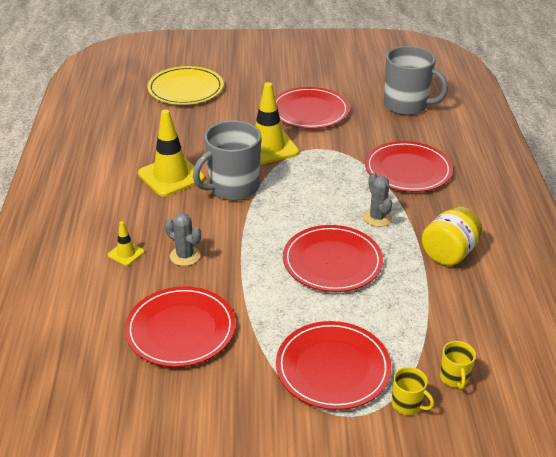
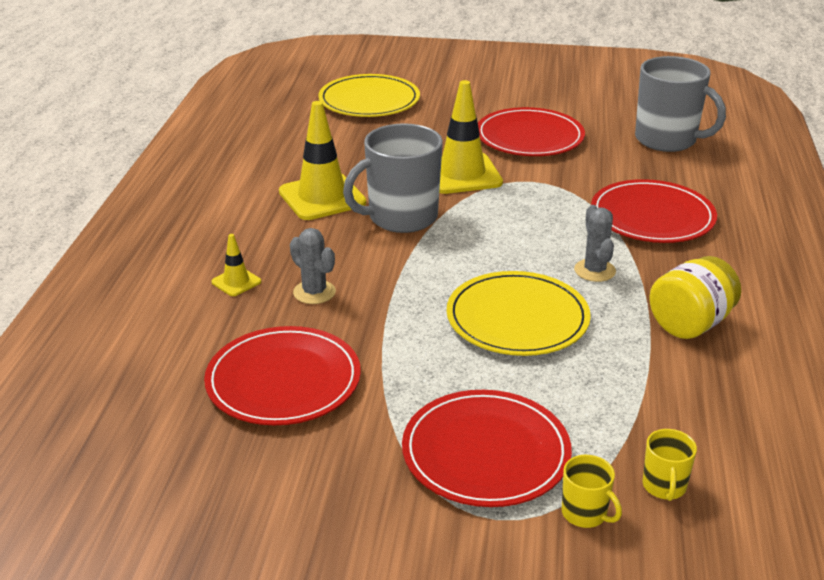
camera: 10 degrees right, 5 degrees down
red plate [283,225,383,292] -> yellow plate [447,271,591,356]

